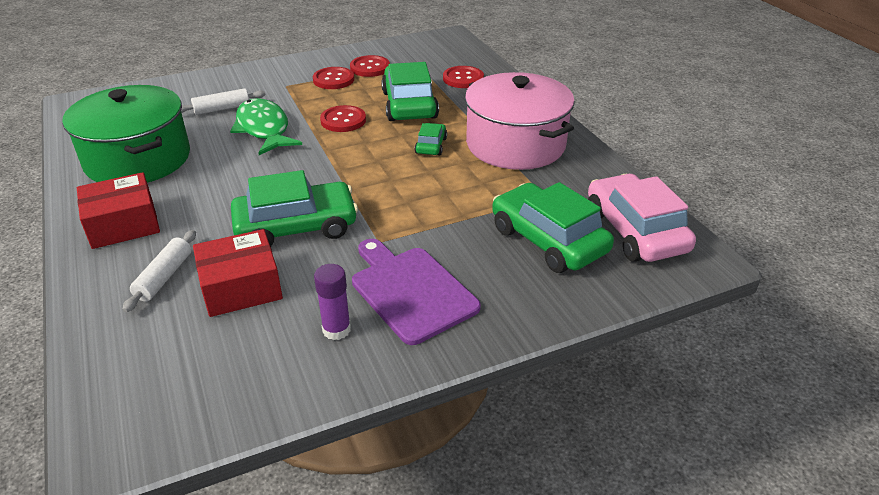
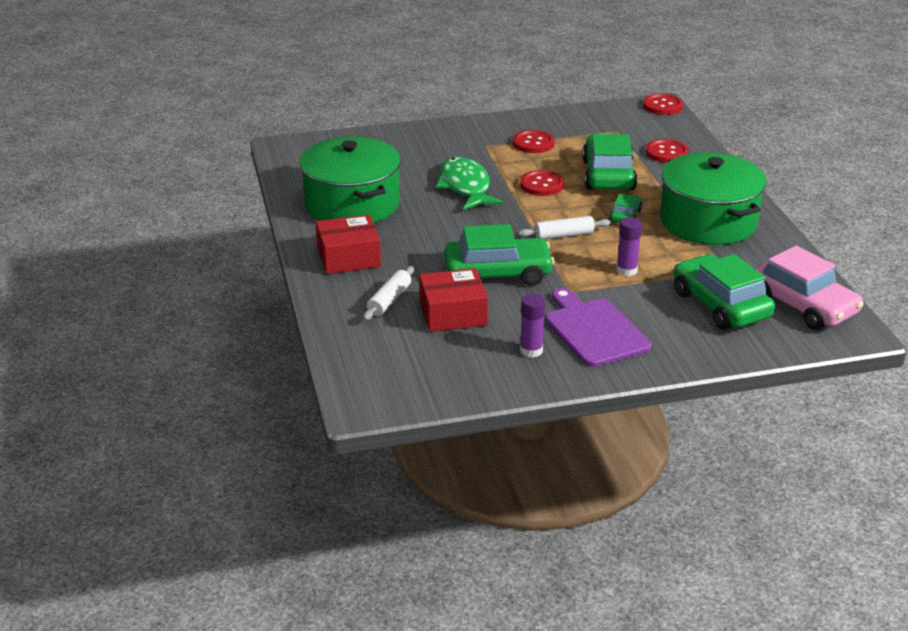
camera: 10 degrees right, 5 degrees down
white rolling pin [181,88,265,115] -> white rolling pin moved to [518,216,611,240]
red button [350,55,390,77] -> red button moved to [643,94,683,115]
pink pot [465,72,575,170] -> green pot [660,152,767,245]
pink car [588,174,696,262] -> pink car turned 150 degrees clockwise [754,245,864,330]
none -> purple glue stick [617,217,642,276]

